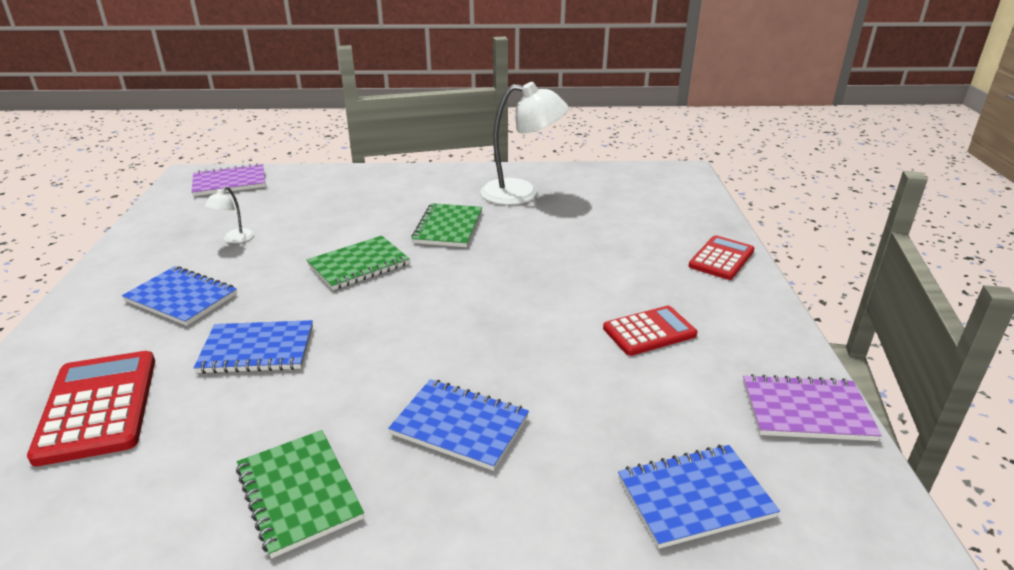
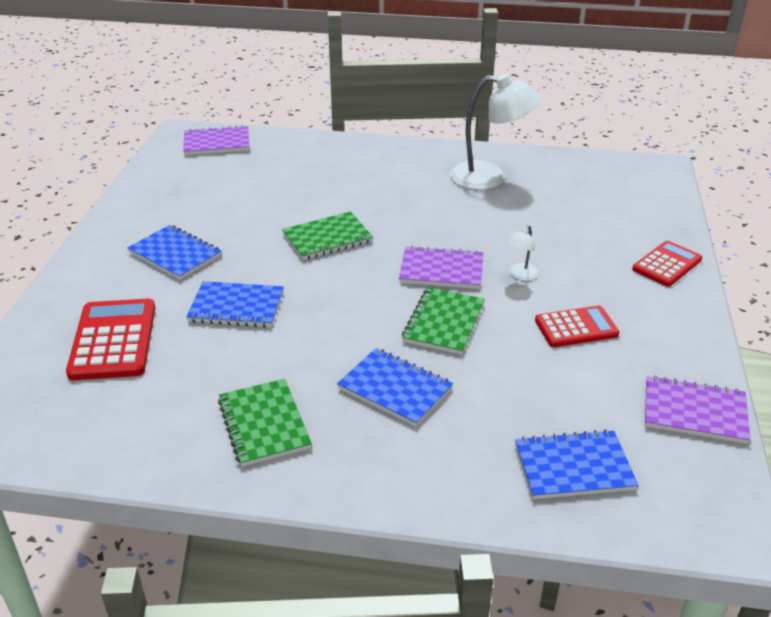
camera: 10 degrees right, 5 degrees up
white lamp [204,187,254,243] -> white lamp moved to [507,225,539,281]
green notebook [411,203,482,247] -> green notebook moved to [402,287,485,355]
none -> purple notebook [399,246,483,289]

